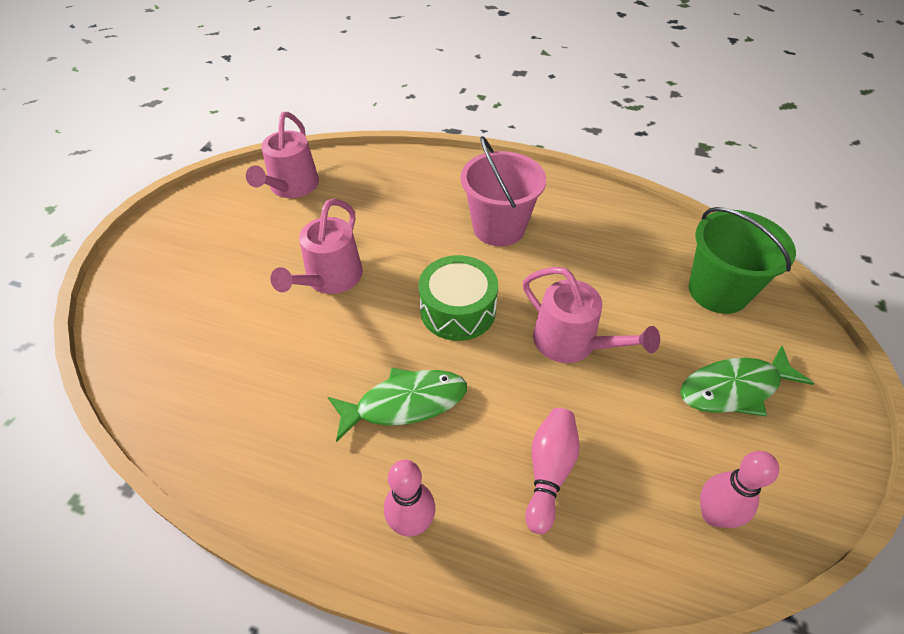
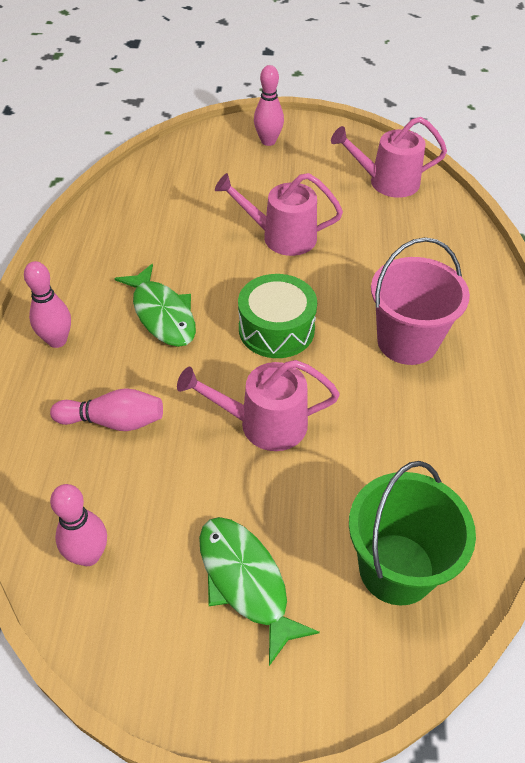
camera: 75 degrees right, 0 degrees up
pink watering can [523,267,660,363] -> pink watering can turned 60 degrees clockwise [177,360,340,451]
none -> pink bowling pin [254,65,284,146]

